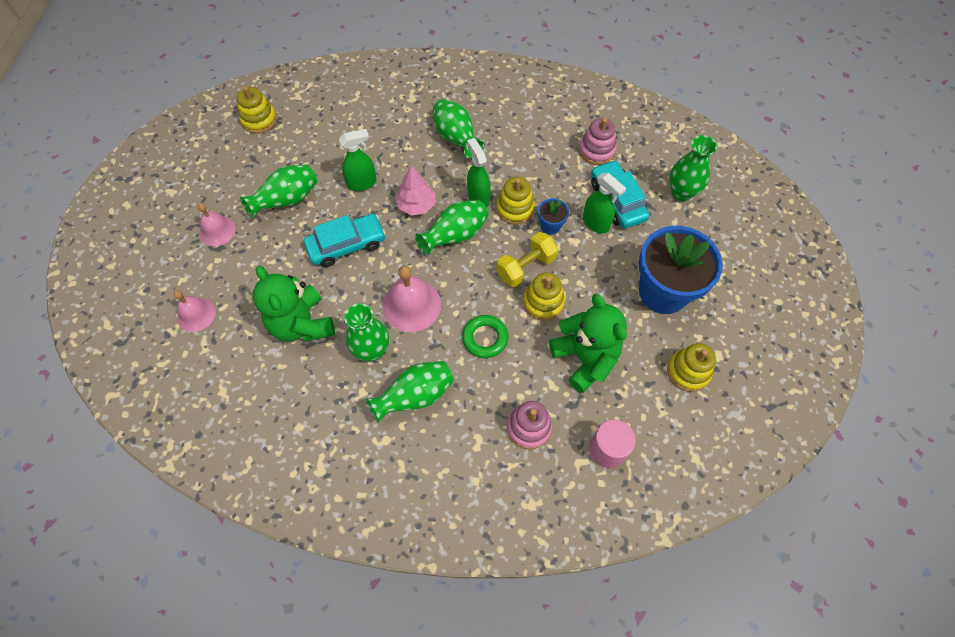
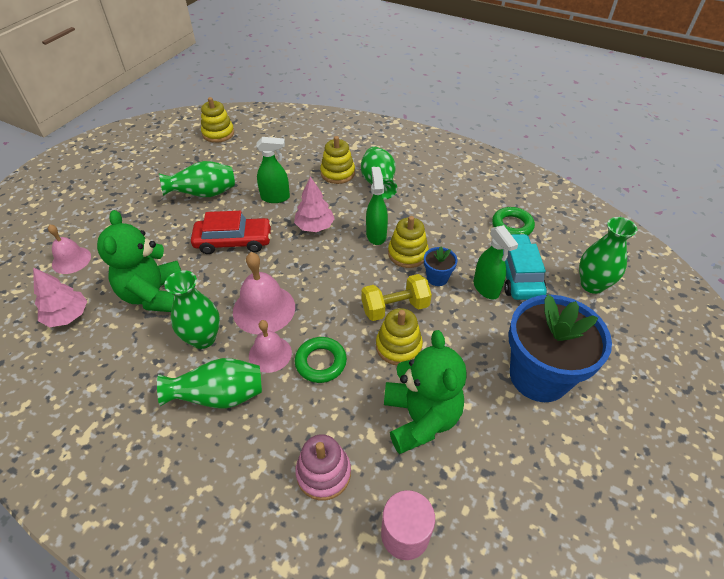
camera: 20 degrees right, 15 degrees down
pink bell [198,203,236,246] -> pink bell moved to [249,320,292,373]
turquoise car [304,214,386,267] -> red car [191,211,272,254]
green vase [415,200,488,255] -> none
pink stacking toy [579,118,617,165] -> green ring [492,207,535,235]
yellow stacking toy [667,343,716,392] -> yellow stacking toy moved to [320,136,355,184]
none -> pink tree [33,267,87,327]

